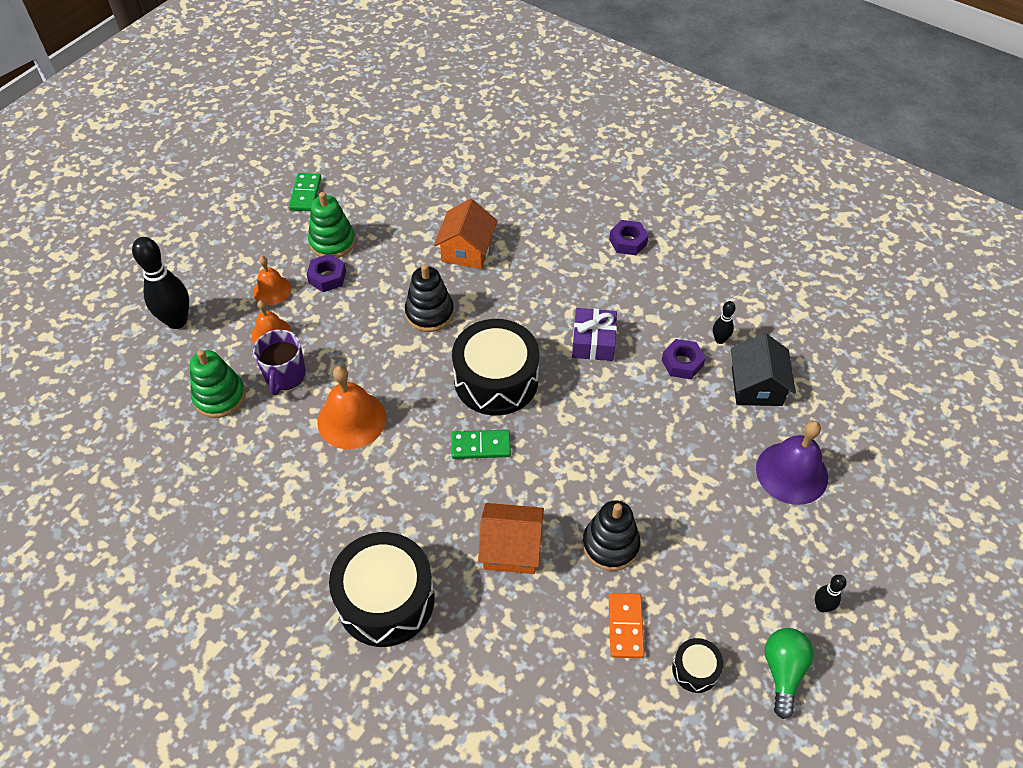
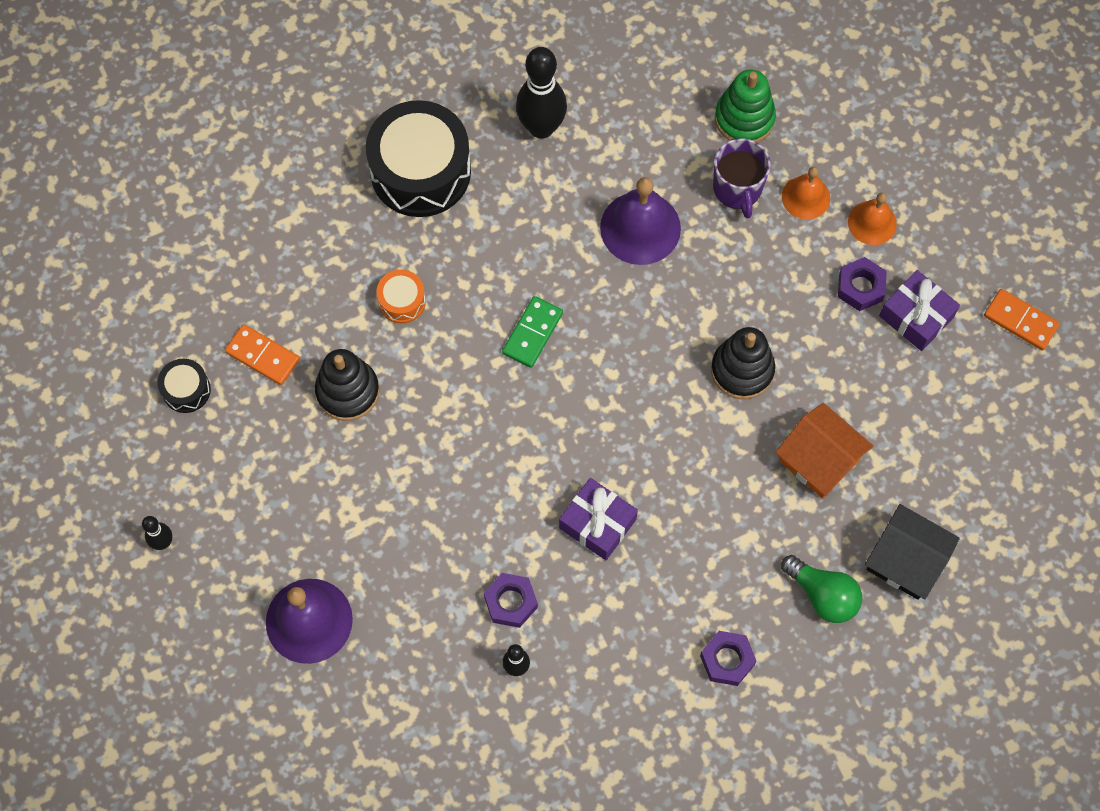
camera: 120 degrees right, 15 degrees up
black bowling pin [132,237,189,329] -> black bowling pin moved to [516,47,567,139]
purple mug [253,329,306,395] -> purple mug turned 135 degrees counterclockwise [713,138,771,219]
green domino [289,173,321,211] -> orange domino [984,289,1060,350]
green stacking toy [308,192,356,258] -> purple gift [879,270,960,351]
orange bell [317,366,386,449] -> purple bell [600,177,681,265]
black drum [452,319,539,416] -> none
orange house [478,503,544,574] -> orange drum [376,269,426,323]
black house [731,333,796,406] -> black house moved to [865,504,960,600]
green light bulb [765,628,814,719] -> green light bulb moved to [781,555,862,623]

